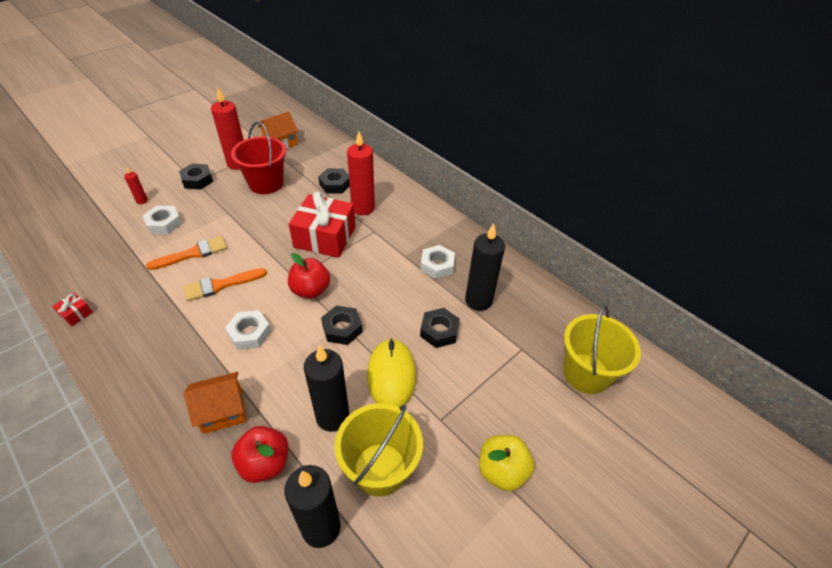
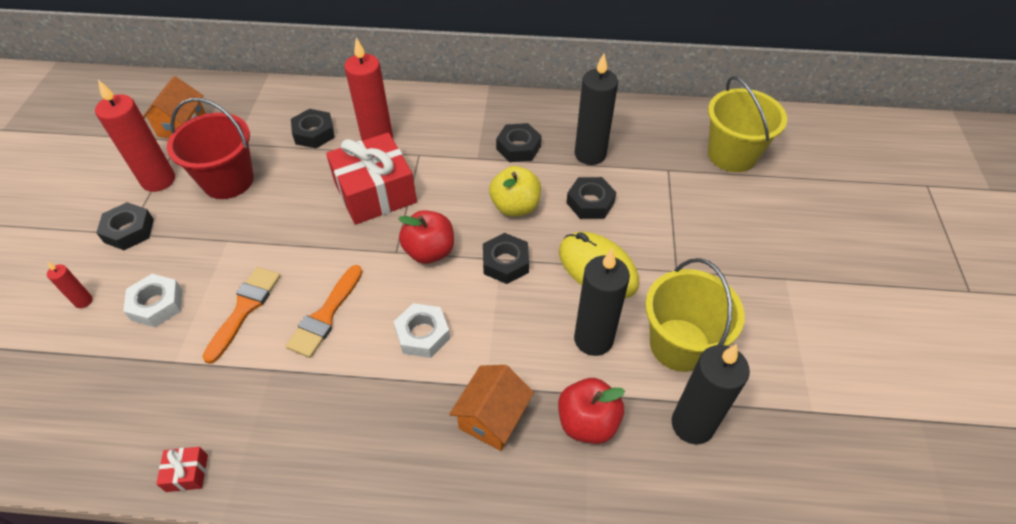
camera: 40 degrees left, 5 degrees up
white nut [421,245,455,279] -> black nut [496,123,542,162]
yellow apple [479,435,534,491] -> yellow apple moved to [489,166,541,217]

